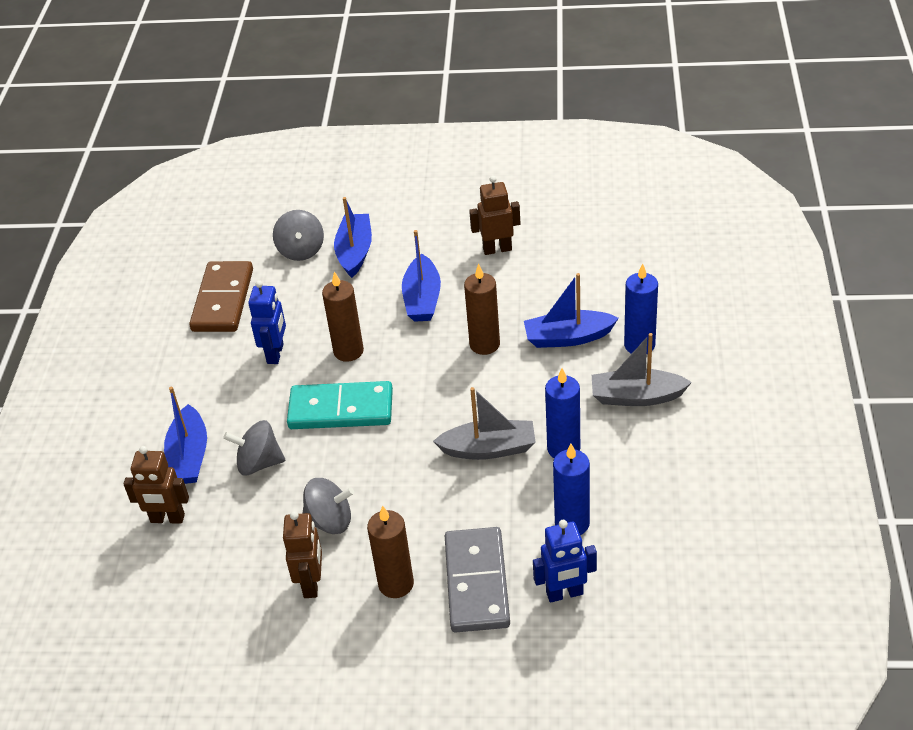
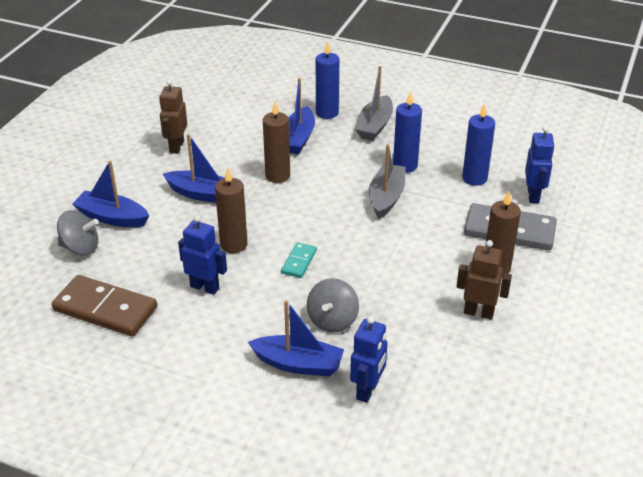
camera: 75 degrees left, 5 degrees down
brown robot [124,446,189,524] -> blue robot [350,316,388,403]
turquoise domino [287,381,393,429] -> turquoise domino [281,242,317,278], size x0.50
grey spinning top [302,478,354,534] -> none

